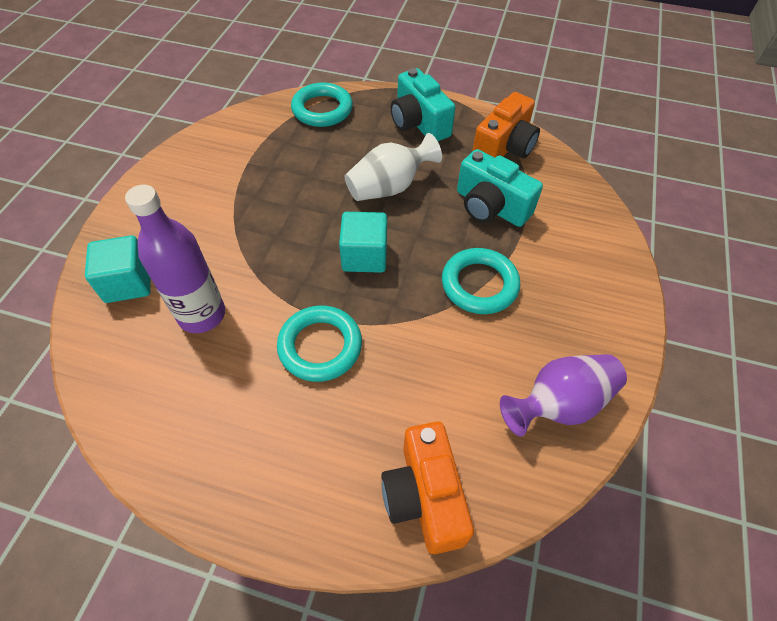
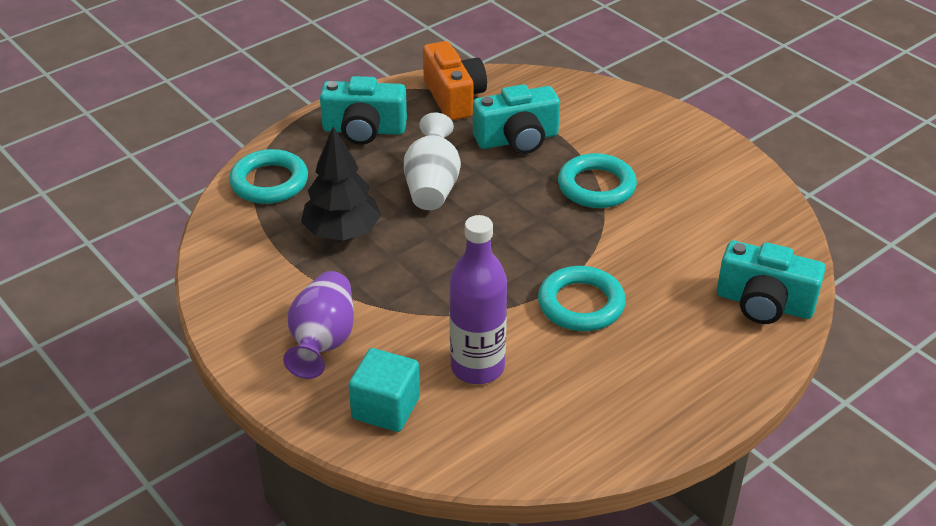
camera: 55 degrees left, 15 degrees down
turquoise cube [339,212,387,273] -> none
orange camera [381,422,474,554] -> turquoise camera [717,241,826,324]
purple vase [500,354,627,437] -> purple vase moved to [283,271,354,379]
none -> black tree [301,127,381,241]

